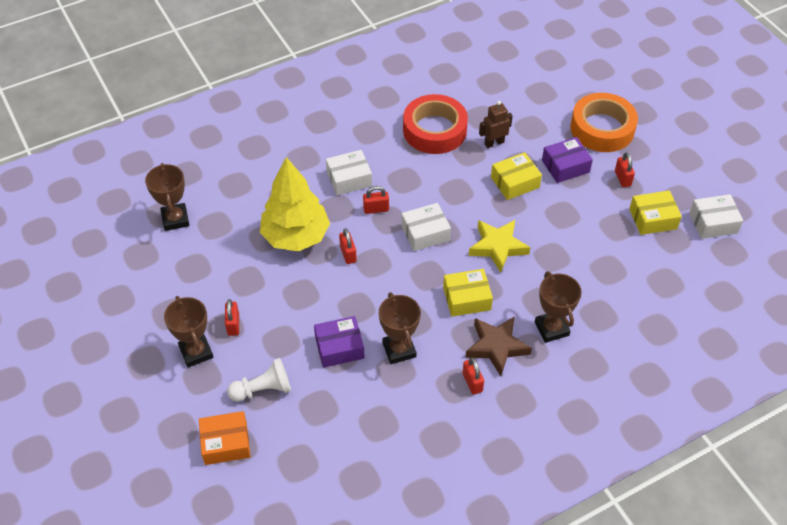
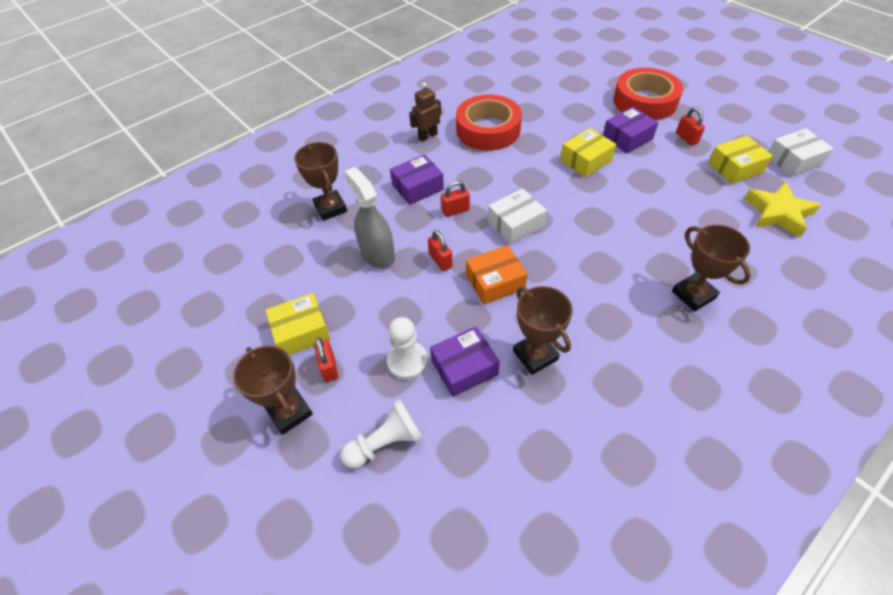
camera: 10 degrees left, 0 degrees up
brown trophy [145,163,189,231] -> brown trophy moved to [294,142,347,221]
orange box [199,411,250,465] -> orange box moved to [466,245,527,305]
yellow tree [260,157,330,251] -> grey spray bottle [345,167,395,269]
white box [326,150,372,195] -> purple box [390,154,444,205]
yellow box [443,269,493,317] -> yellow box moved to [265,293,331,355]
red padlock [462,357,484,395] -> none
brown star [466,316,532,376] -> none
yellow star [468,220,530,273] -> yellow star moved to [744,182,821,238]
brown robot [479,101,513,148] -> brown robot moved to [409,83,441,142]
orange tape [570,93,638,152] -> red tape [613,68,683,120]
none -> white pawn [387,317,428,380]

